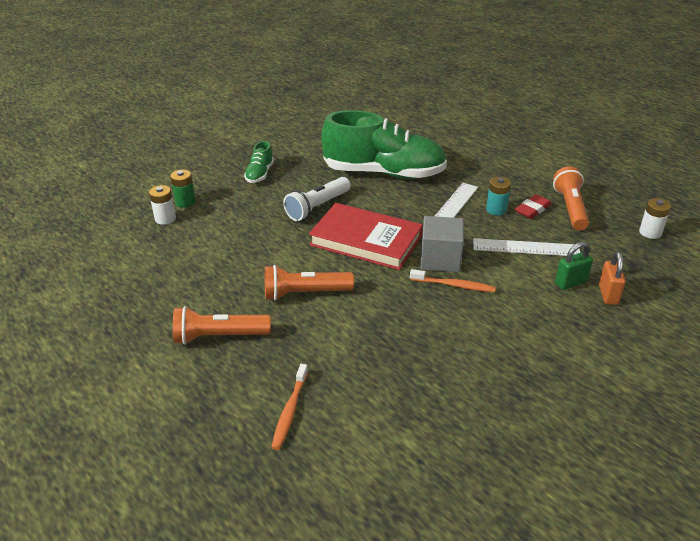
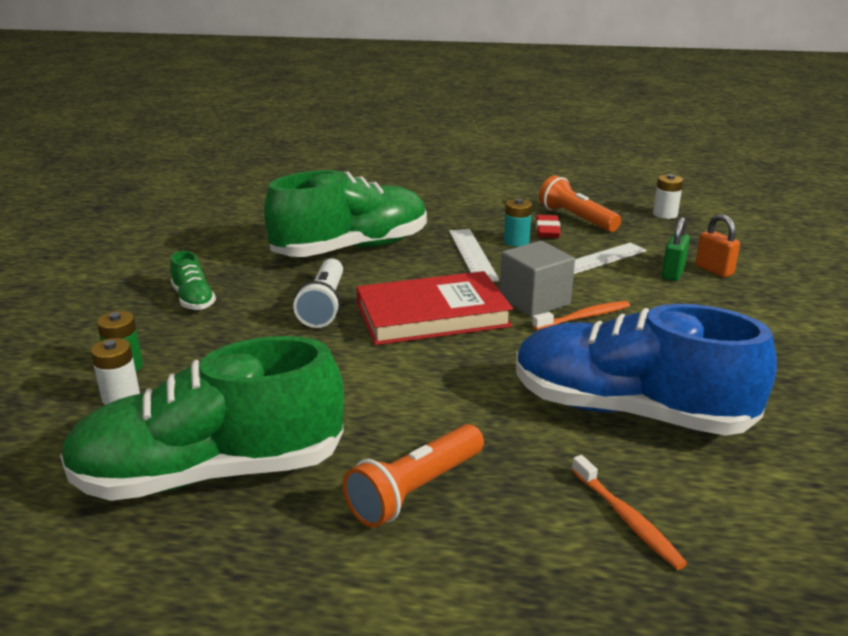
camera: 40 degrees left, 10 degrees down
orange flashlight [265,265,354,301] -> none
none -> green shoe [60,336,344,501]
none -> blue shoe [516,304,777,436]

